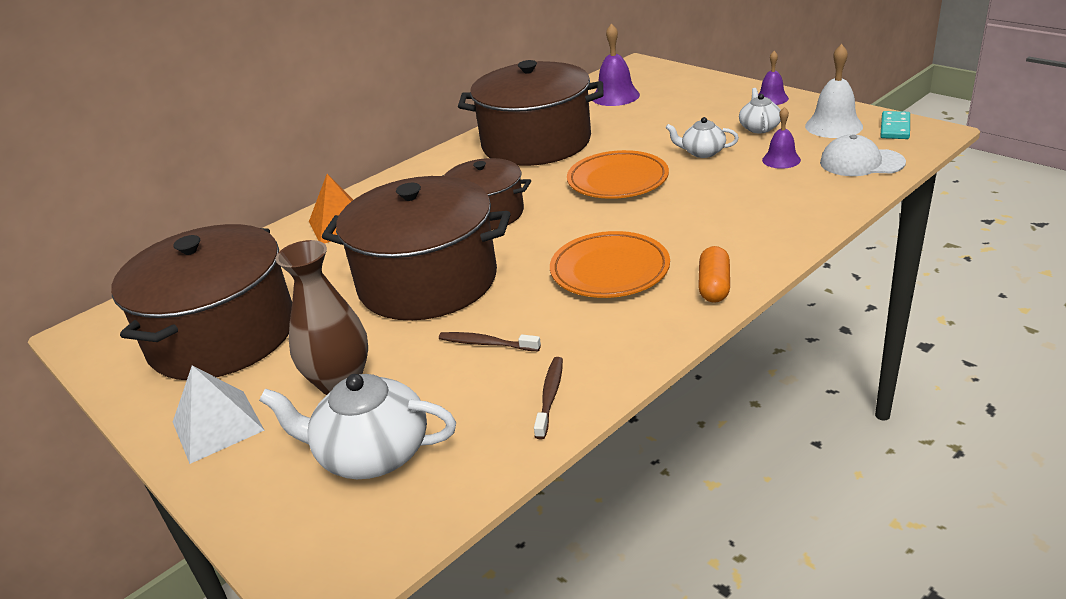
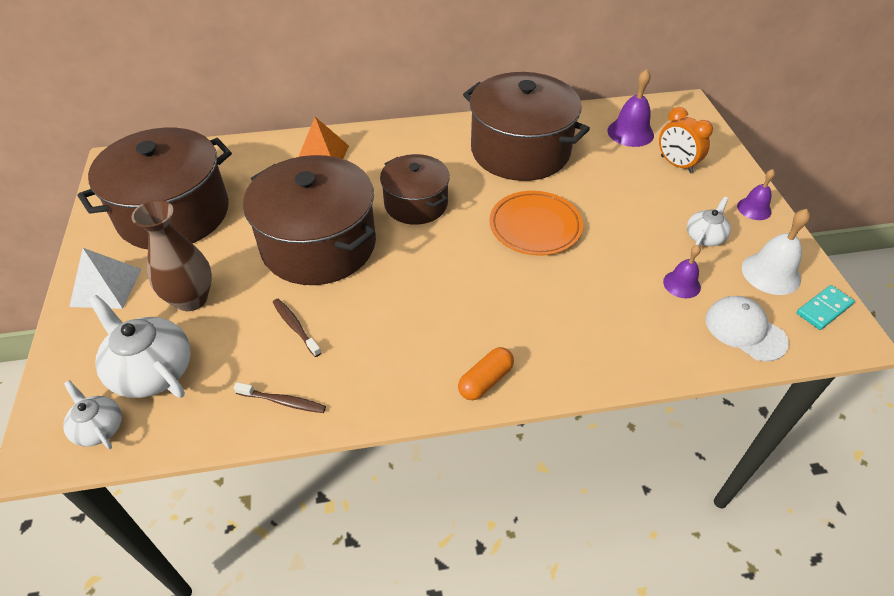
camera: 30 degrees right, 15 degrees up
brown toothbrush [534,357,563,439] -> brown toothbrush turned 60 degrees clockwise [234,382,326,413]
orange plate [550,231,670,298] -> none
white teapot [666,117,739,158] -> white teapot moved to [63,380,122,449]
none -> orange clock [659,107,713,173]

